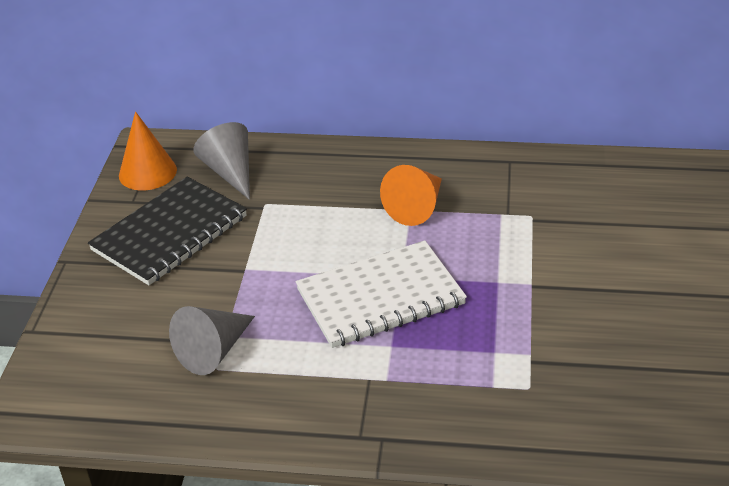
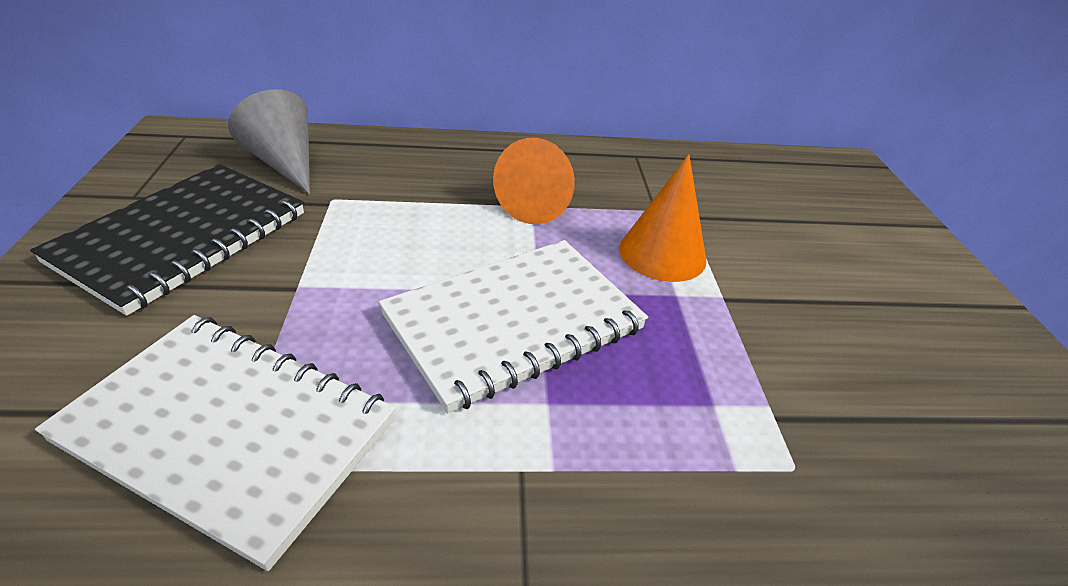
camera: 15 degrees left, 0 degrees up
orange cone [119,111,177,191] -> orange cone moved to [619,154,706,282]
grey cone [169,306,255,375] -> white notebook [35,315,396,571]

